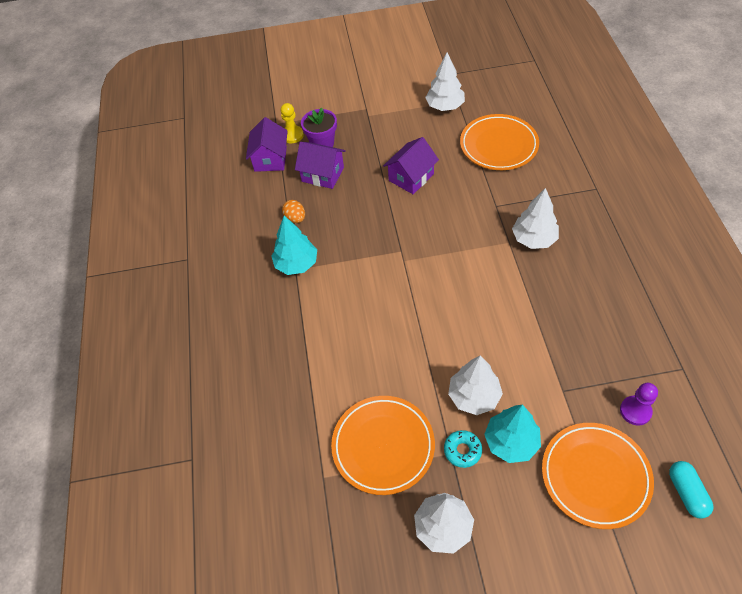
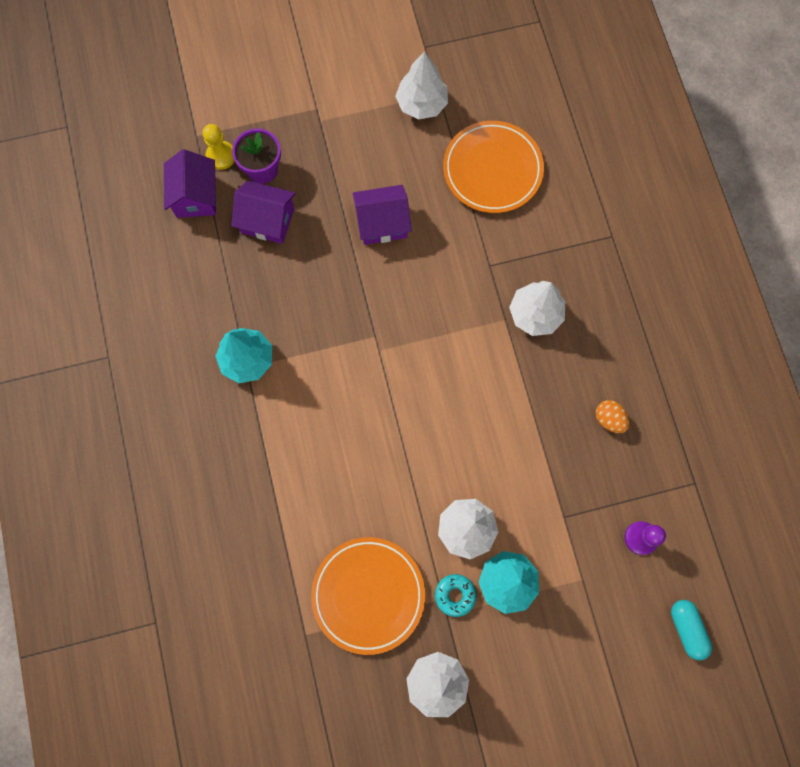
camera: 10 degrees left, 20 degrees up
orange egg [282,200,305,223] -> orange egg moved to [596,400,629,433]
purple house [383,137,439,194] -> purple house turned 45 degrees clockwise [353,185,412,245]
orange plate [542,423,654,529] -> none

